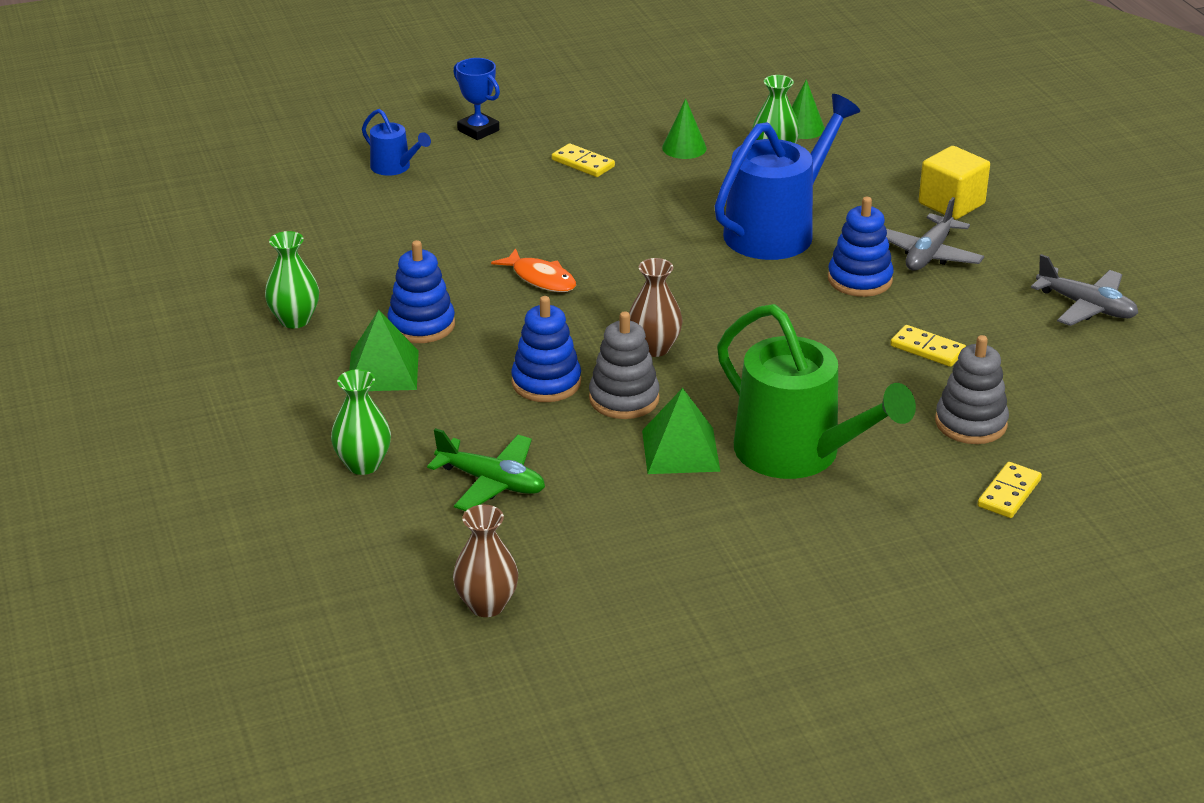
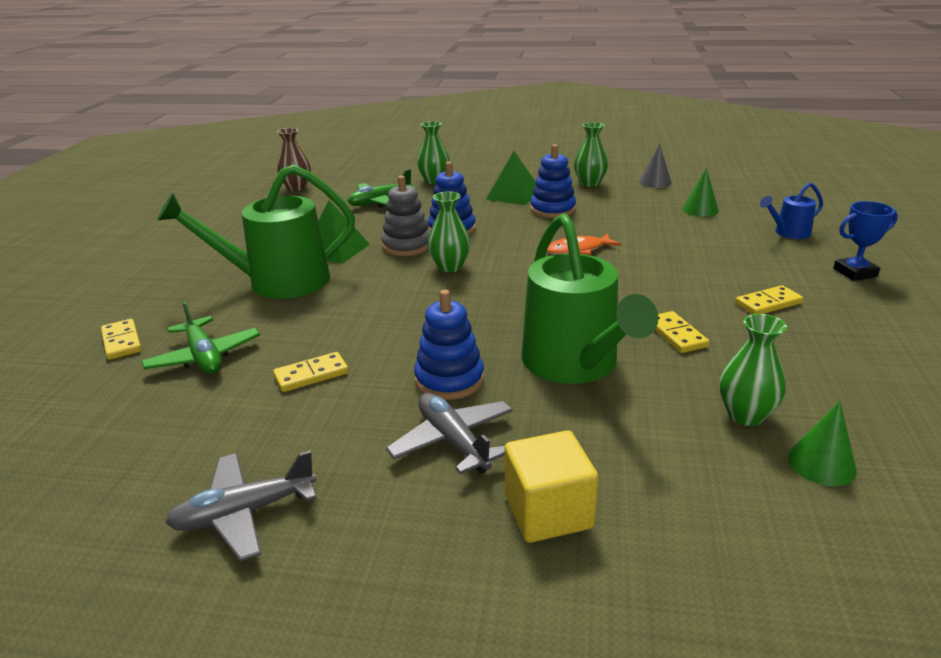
camera: 120 degrees right, 5 degrees down
brown vase [629,258,683,357] -> green vase [428,192,471,272]
green cone [662,99,707,159] -> green cone moved to [682,168,719,217]
blue watering can [714,94,860,260] -> green watering can [522,213,658,384]
grey stacking toy [935,335,1009,444] -> green plane [141,300,260,374]
none -> grey cone [639,143,672,188]
none -> yellow domino [655,311,709,353]

